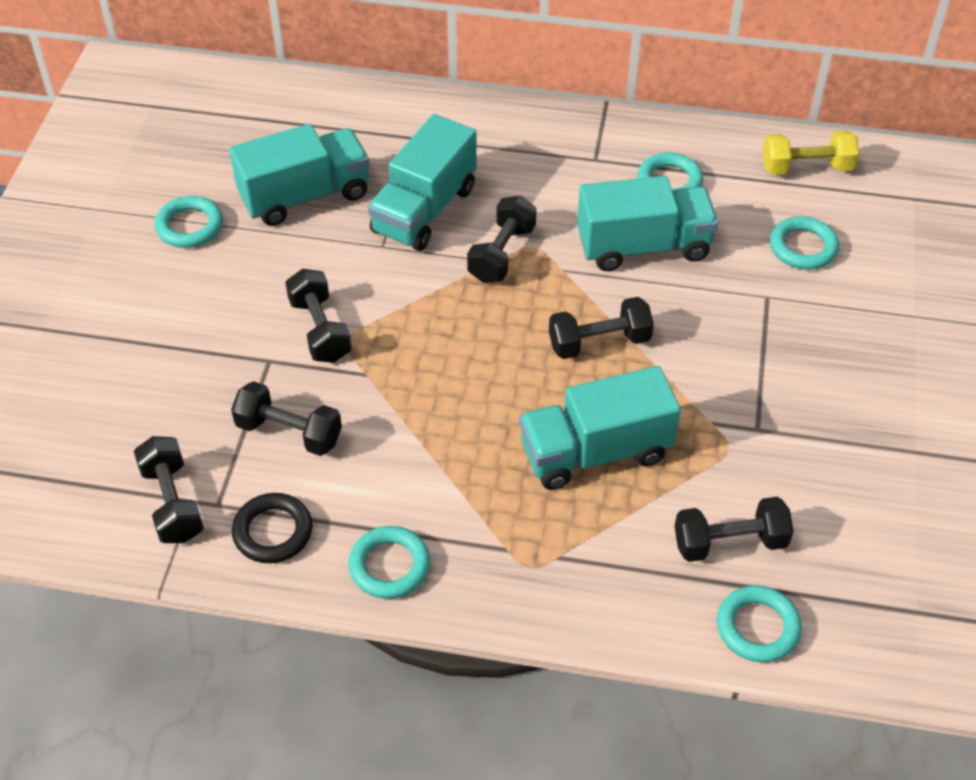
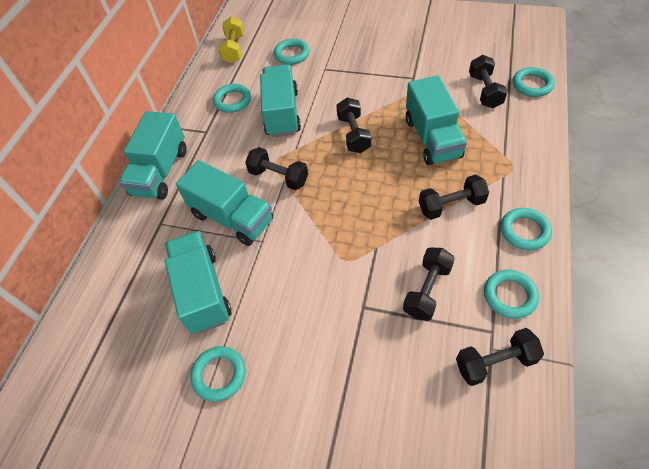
camera: 80 degrees left, 5 degrees up
black ring [232,493,312,563] -> turquoise ring [484,270,539,319]
black dumbbell [285,269,352,363] -> black dumbbell moved to [419,174,489,220]
none -> turquoise truck [119,111,187,200]

